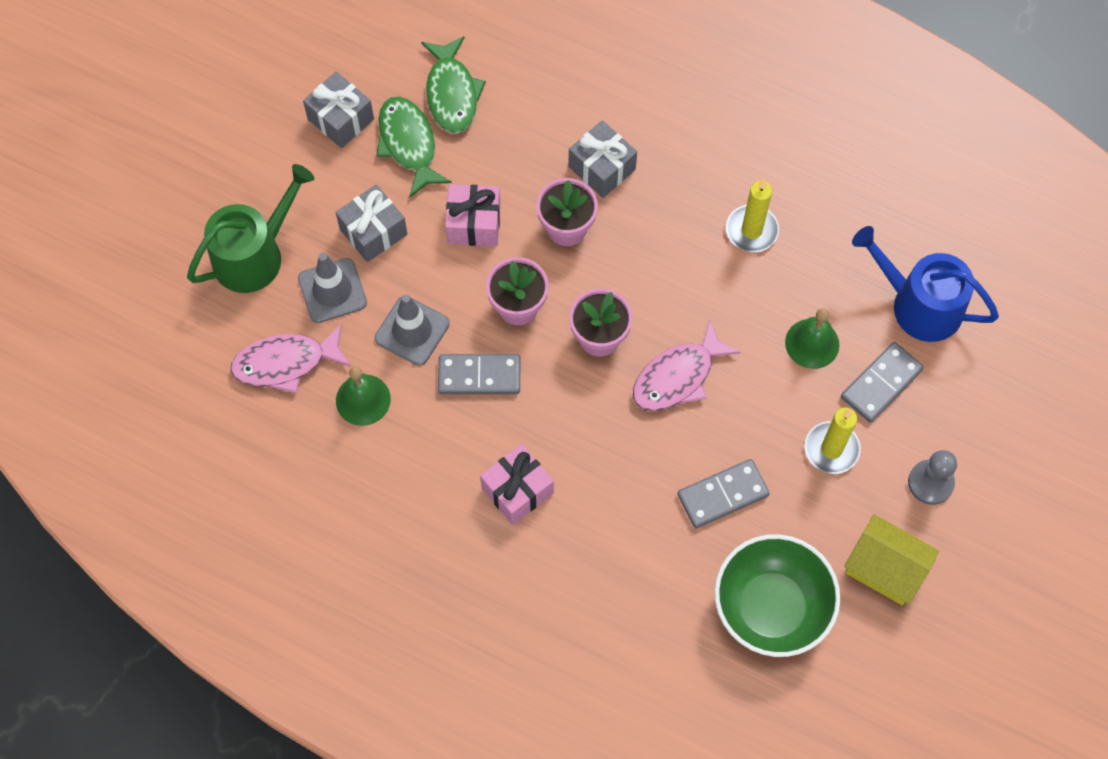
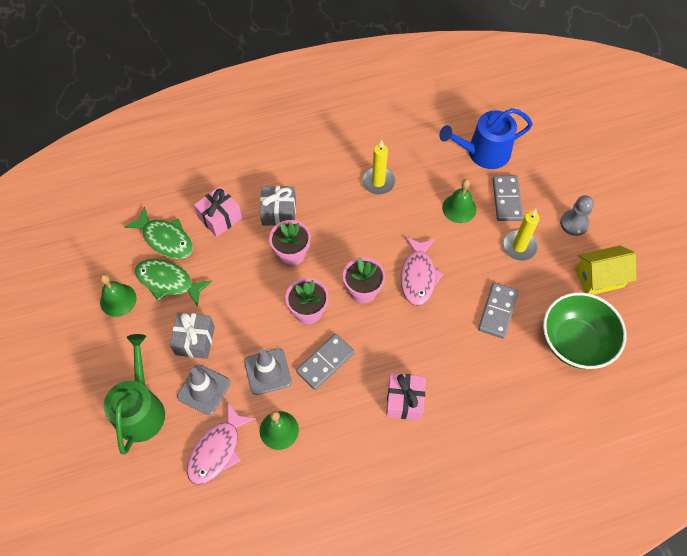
camera: 45 degrees left, 5 degrees down
grey gift [303,71,374,148] -> green bell [100,274,137,317]
pink gift [445,184,501,246] -> pink gift moved to [194,186,242,237]

